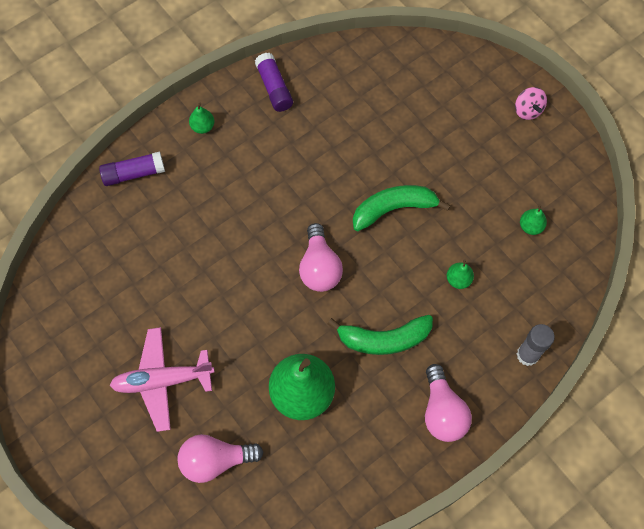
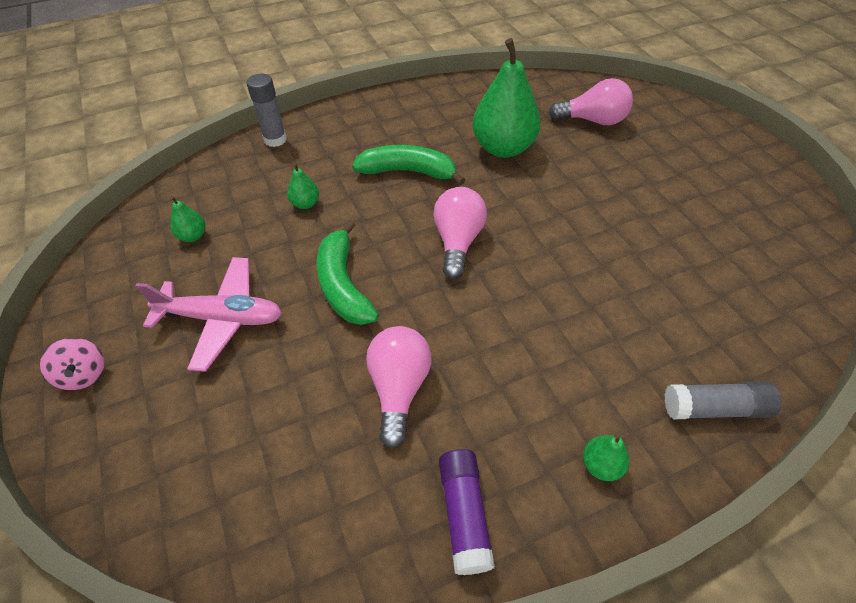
camera: 165 degrees left, 15 degrees down
purple glue stick [99,151,165,186] -> grey glue stick [665,382,781,419]
pink plane [110,327,215,432] -> pink plane moved to [136,257,282,372]
green banana [353,185,450,231] -> green banana turned 75 degrees clockwise [317,220,379,325]
pink light bulb [425,364,472,442] -> pink light bulb moved to [366,326,432,449]
pink spinning top [515,87,547,120] -> pink spinning top turned 150 degrees clockwise [40,338,104,390]

